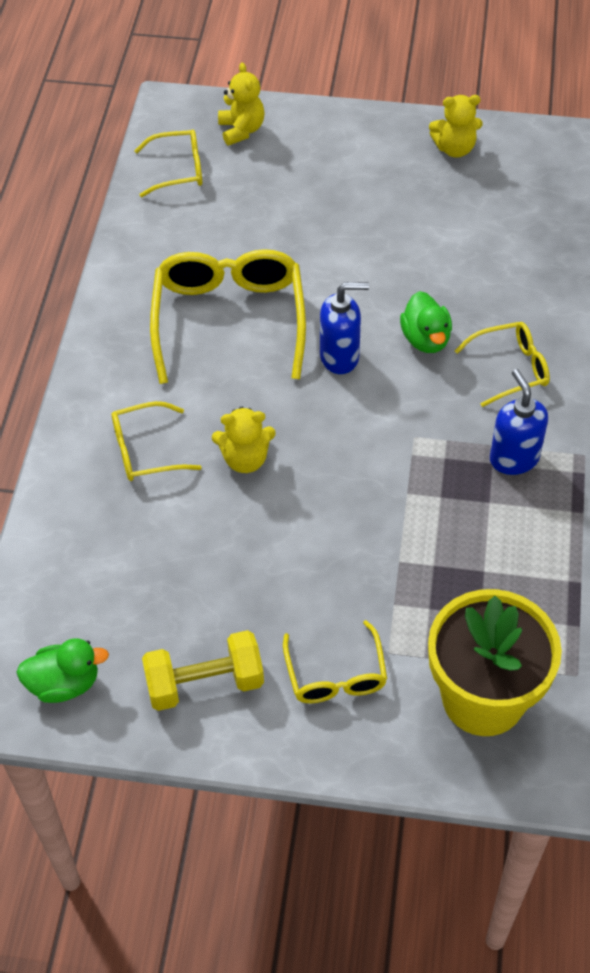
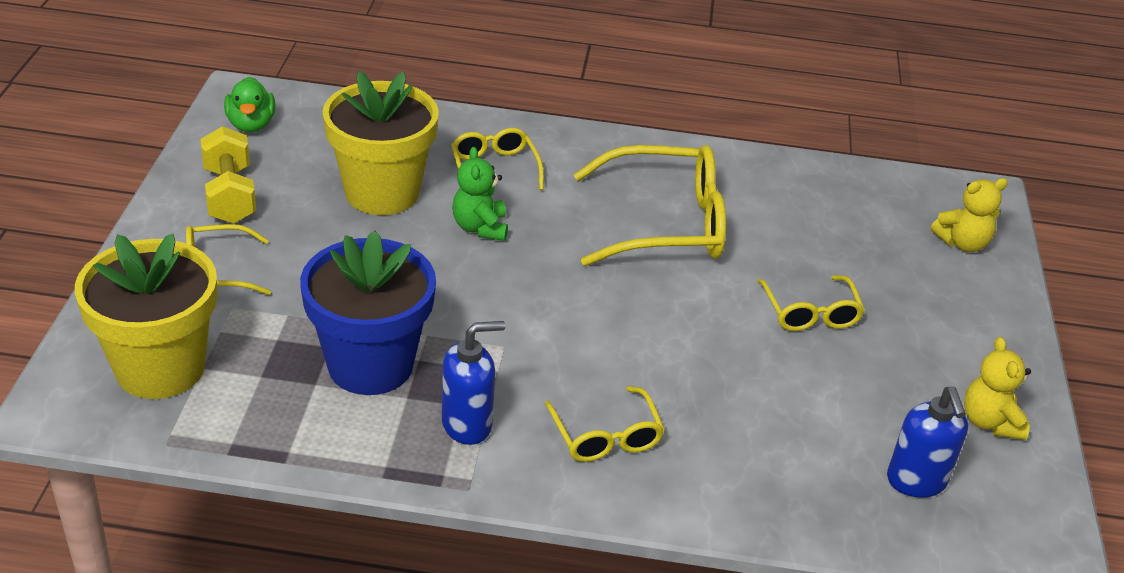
camera: 85 degrees right, 15 degrees down
yellow glasses [134,129,202,197] -> yellow glasses moved to [757,275,865,331]
yellow teddy bear [212,407,276,473] -> green teddy bear [452,147,508,241]
blue soap dispenser [320,282,369,374] -> blue soap dispenser moved to [887,386,968,498]
green duck [400,291,452,353] -> none
none -> blue flower pot [300,231,436,395]
none -> yellow flower pot [323,71,439,215]

